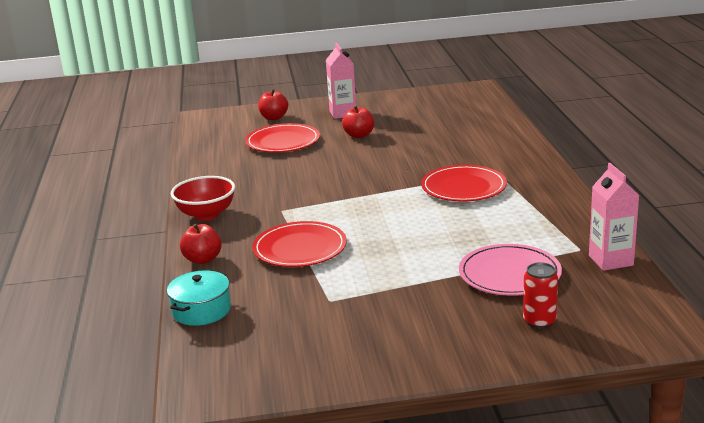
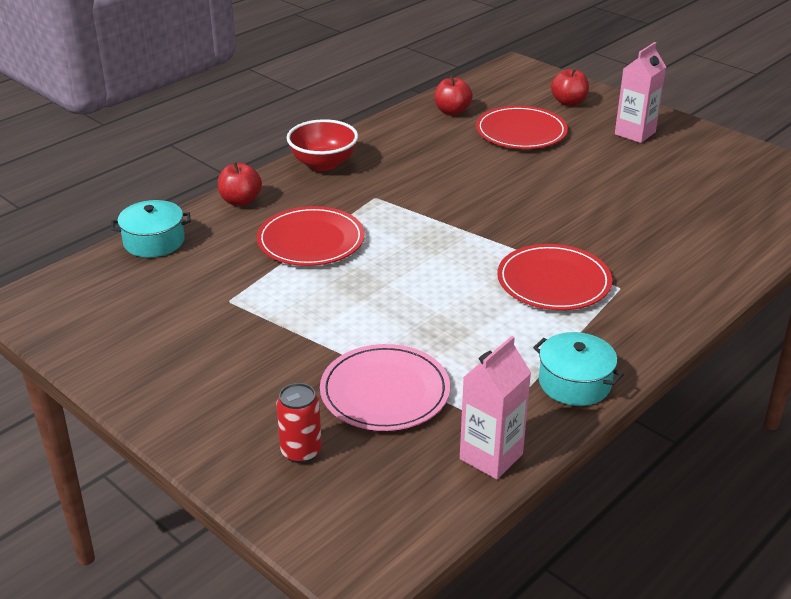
camera: 50 degrees right, 10 degrees up
red apple [342,106,374,138] -> red apple moved to [434,76,473,115]
none -> turquoise pot [533,332,624,406]

